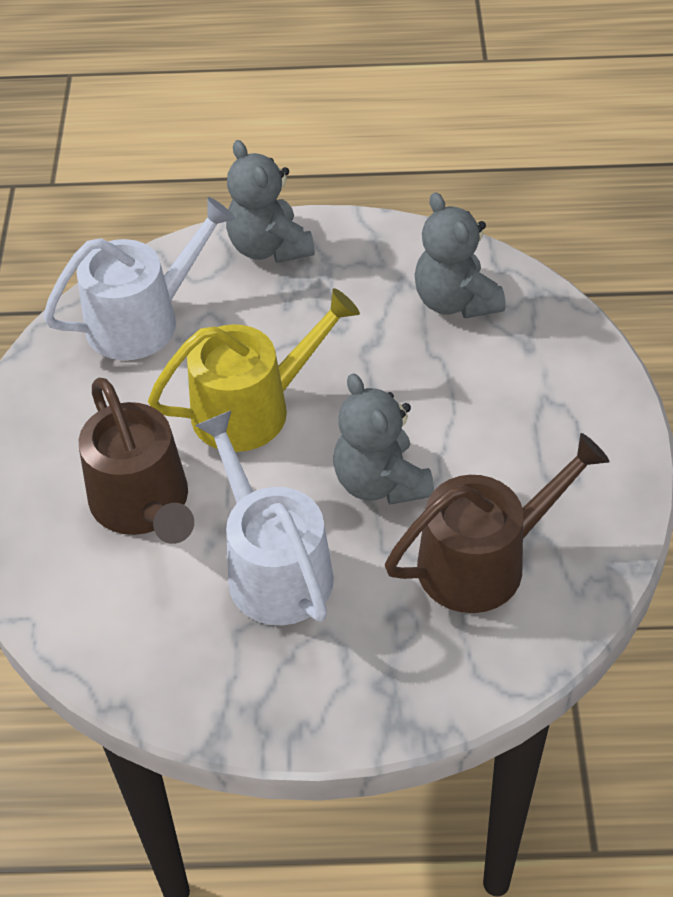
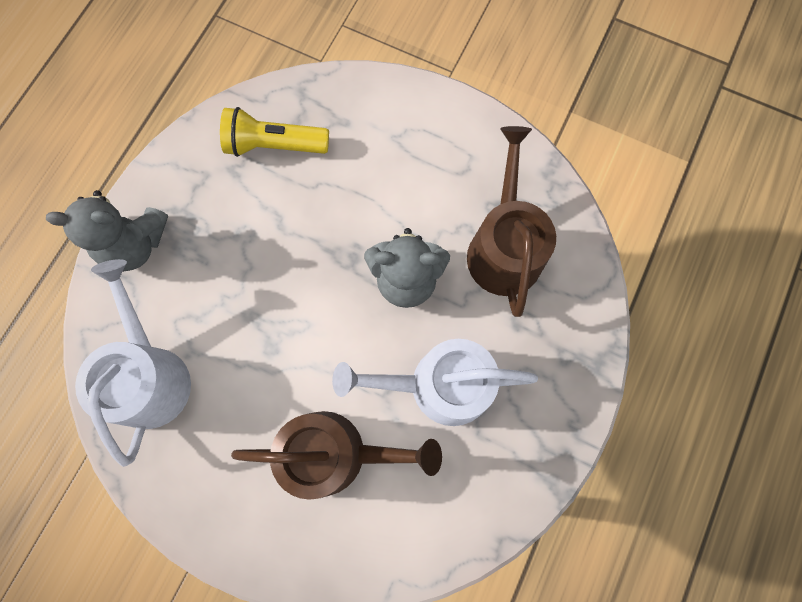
camera: 65 degrees left, 25 degrees up
yellow watering can [148,288,360,452] -> none
grey teddy bear [415,192,506,318] -> yellow flashlight [220,107,329,157]

